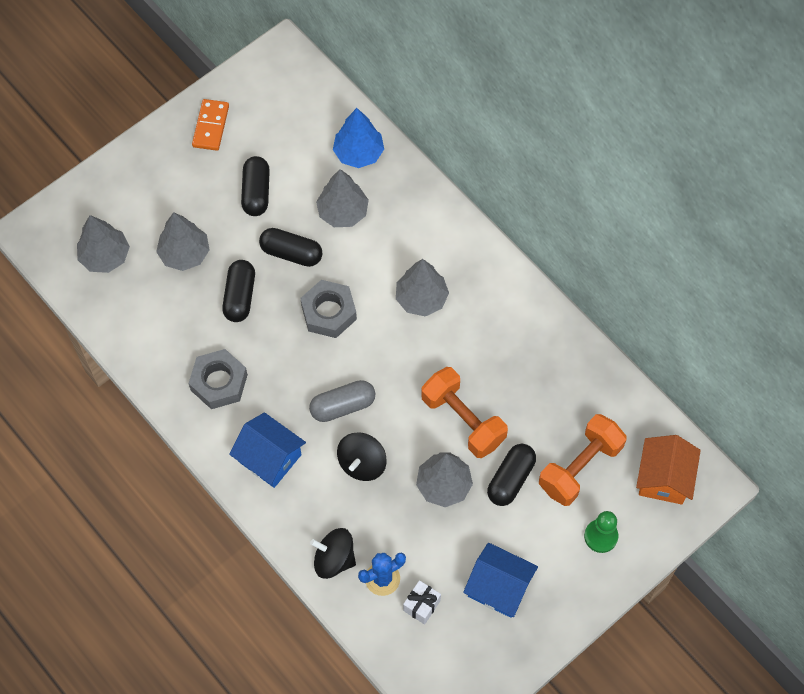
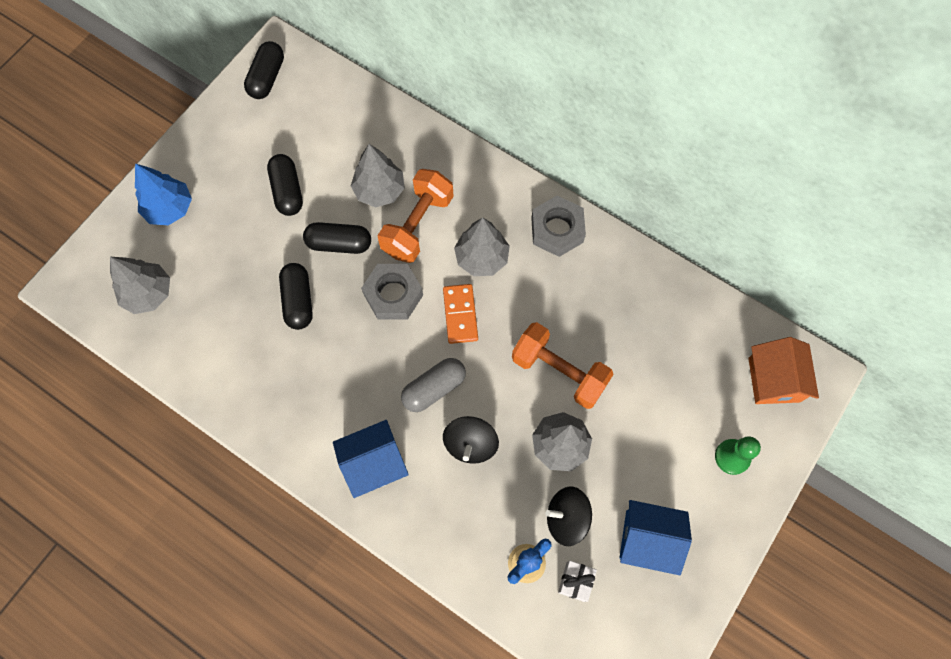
camera: 15 degrees left, 5 degrees up
grey tree [156,212,210,271] -> none
grey nut [188,349,248,409] -> grey nut moved to [531,196,586,257]
orange domino [192,99,229,151] -> orange domino moved to [443,284,478,344]
blue house [229,412,306,488] -> blue house turned 45 degrees counterclockwise [333,420,409,498]
black spinning top [310,528,356,579] -> black spinning top moved to [545,486,592,546]
blue tree [333,108,384,168] -> blue tree moved to [135,163,192,225]
black capsule [487,444,536,506] -> black capsule moved to [244,41,284,99]
orange dumbbell [539,414,626,506] -> orange dumbbell moved to [378,169,454,263]

